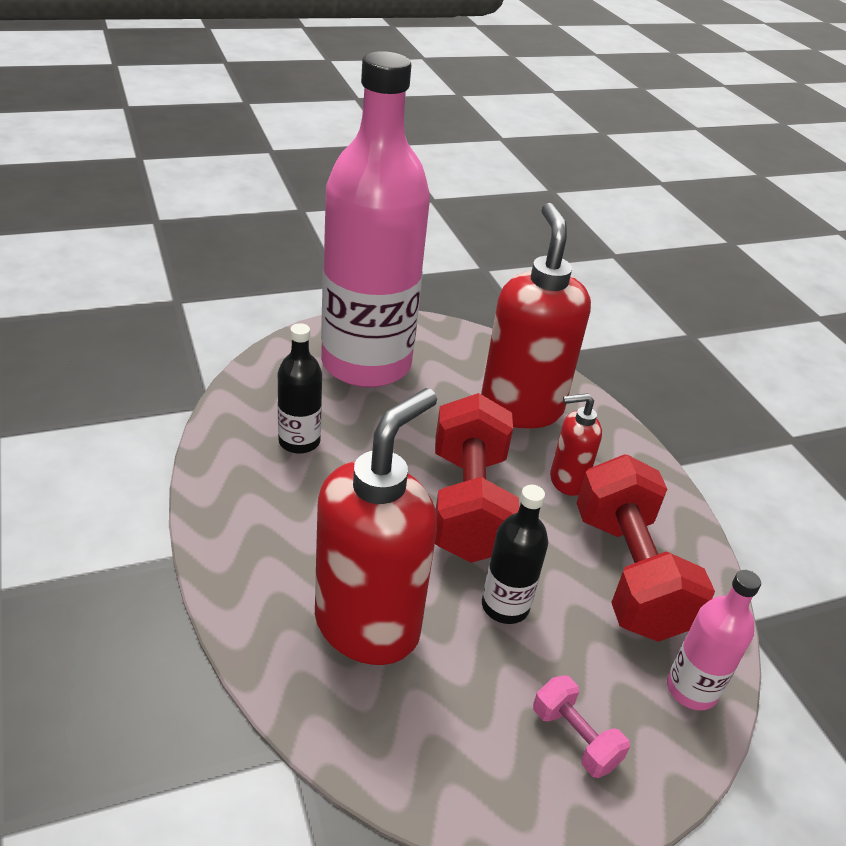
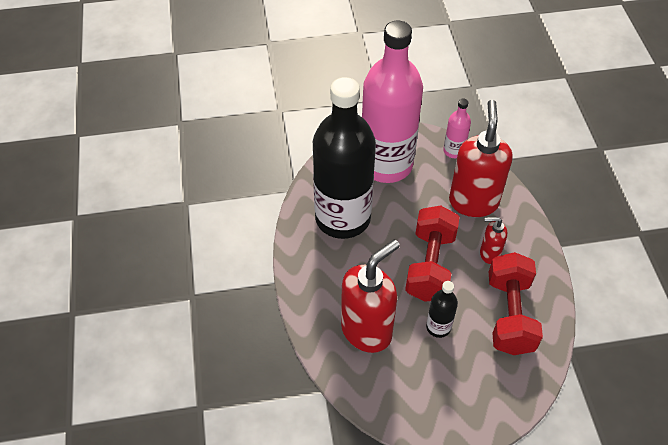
camera: 15 degrees right, 15 degrees up
black bottle [278,323,322,454] -> black bottle [313,77,376,239], size x2.44
pink dumbbell [533,675,630,778] -> none
pink bottle [667,570,761,710] -> pink bottle moved to [443,99,471,158]

